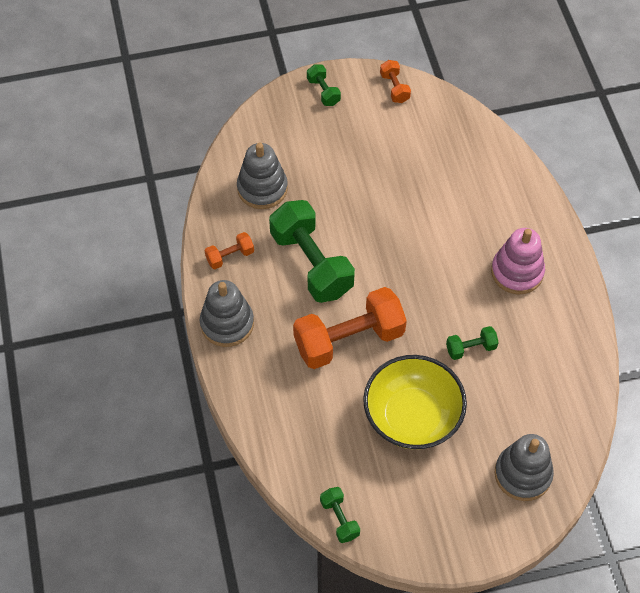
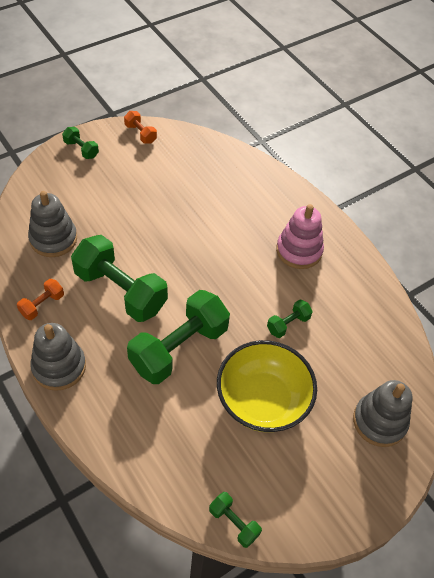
camera: 25 degrees left, 5 degrees down
orange dumbbell [293,287,407,369] -> green dumbbell [127,290,230,384]

